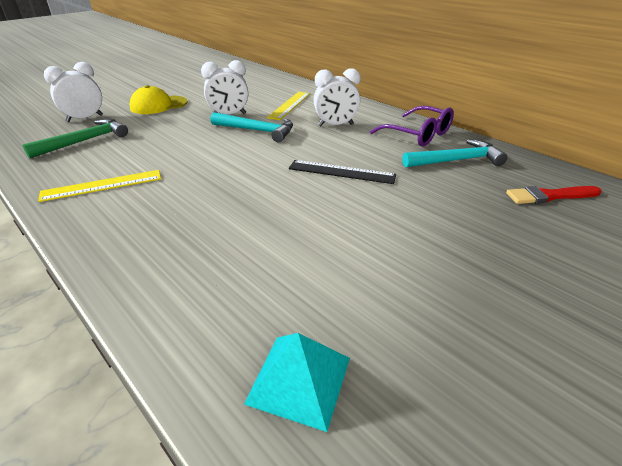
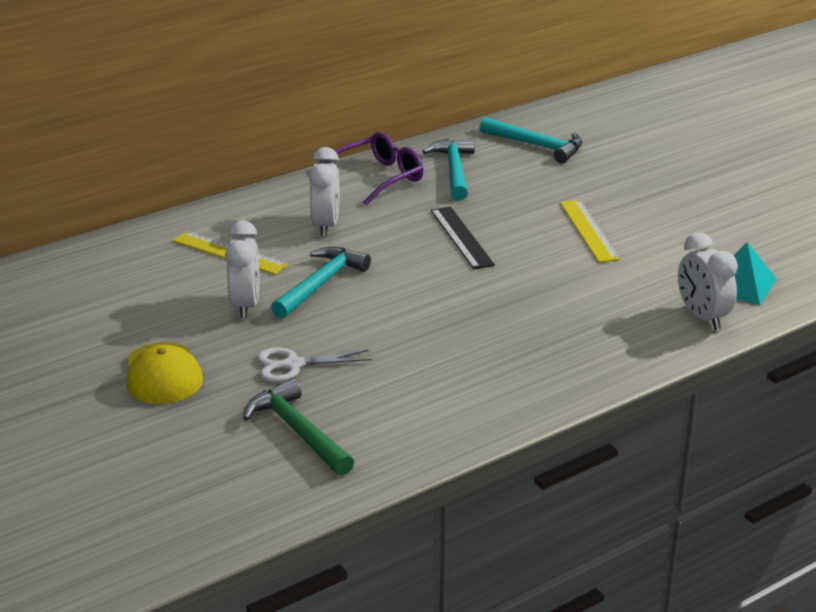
camera: 80 degrees left, 5 degrees down
yellow ruler [38,170,161,202] -> yellow ruler moved to [560,200,620,262]
white clock [44,62,103,122] -> white clock moved to [678,232,738,330]
black ruler [289,160,396,184] -> black ruler turned 45 degrees counterclockwise [431,206,495,269]
red brush [506,186,601,204] -> turquoise hammer [480,117,582,163]
none -> white scissors [257,348,372,382]

